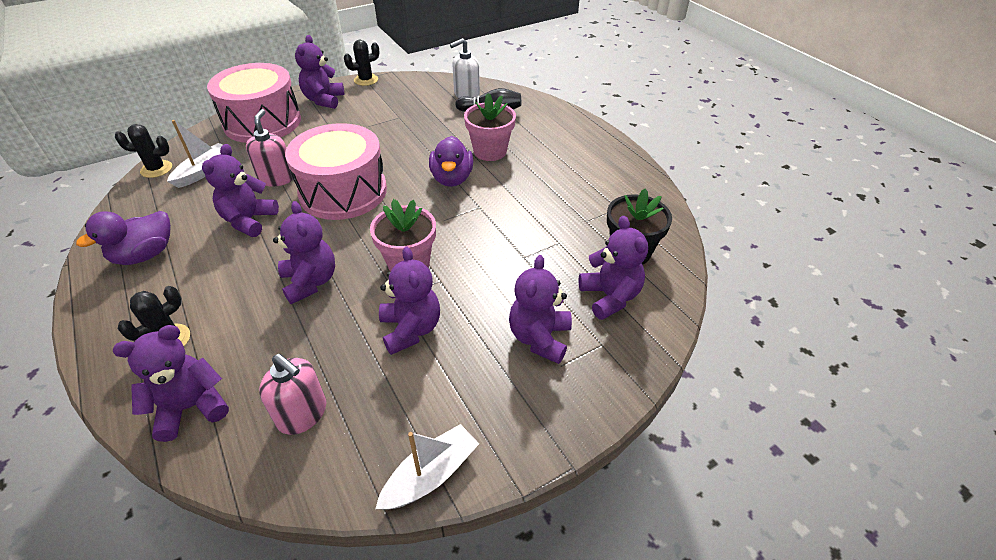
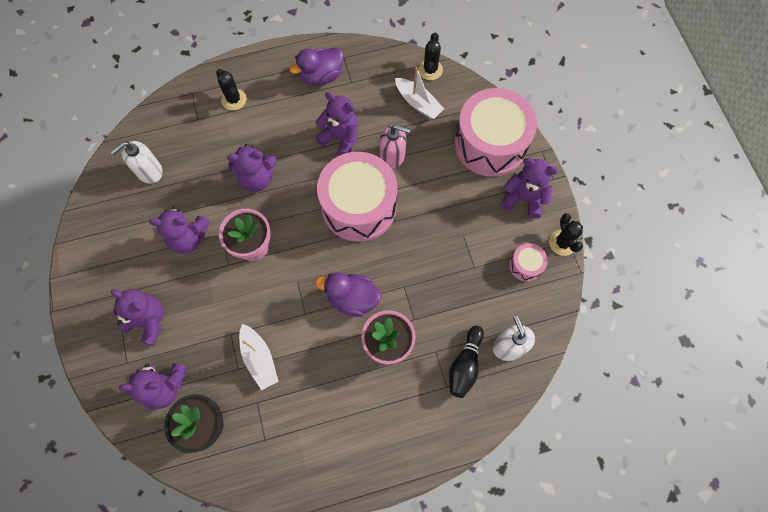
camera: 105 degrees right, 25 degrees up
purple duck [76,211,171,265] -> purple duck turned 90 degrees counterclockwise [289,47,344,86]
purple teddy bear [113,325,229,442] -> none
pink soap dispenser [259,354,326,435] -> white soap dispenser [110,141,163,184]
white boat [375,424,479,510] -> white boat moved to [239,324,279,390]
none -> pink drum [509,243,548,282]

